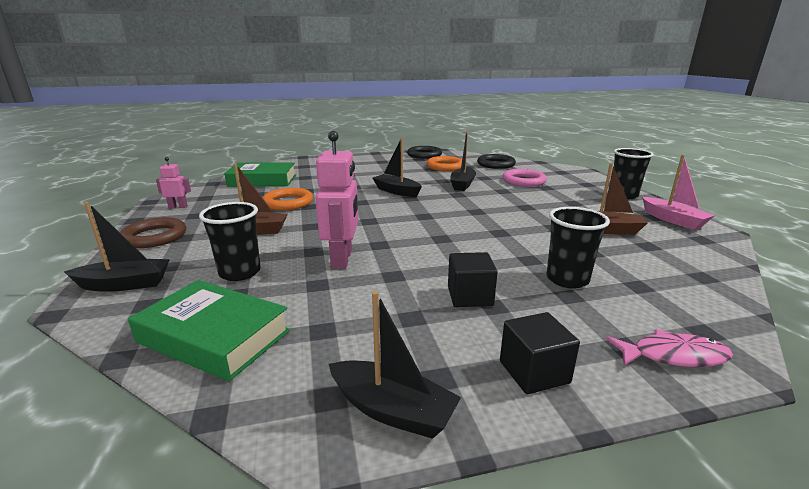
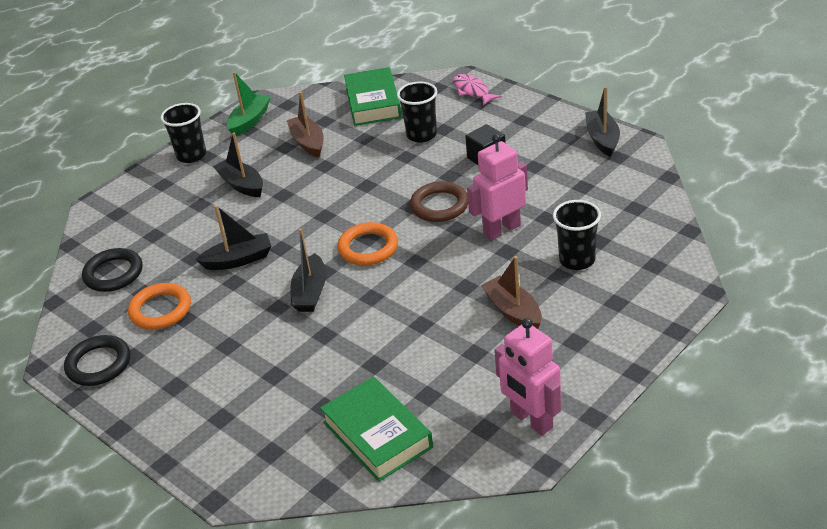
camera: 120 degrees left, 15 degrees up
black boat [64,202,170,292] -> black boat moved to [213,133,263,197]
brown ring [119,217,186,248] -> brown ring moved to [410,181,468,222]
green book [128,280,290,381] -> green book moved to [344,67,402,126]
pink robot [156,157,191,208] -> pink robot [494,318,561,436], size x1.89
orange ring [263,188,313,210] -> orange ring moved to [338,222,398,265]
black cube [500,312,580,394] -> none
pink ring [503,169,547,187] -> none
pink boat [643,155,715,230] -> green boat [227,71,271,136]

